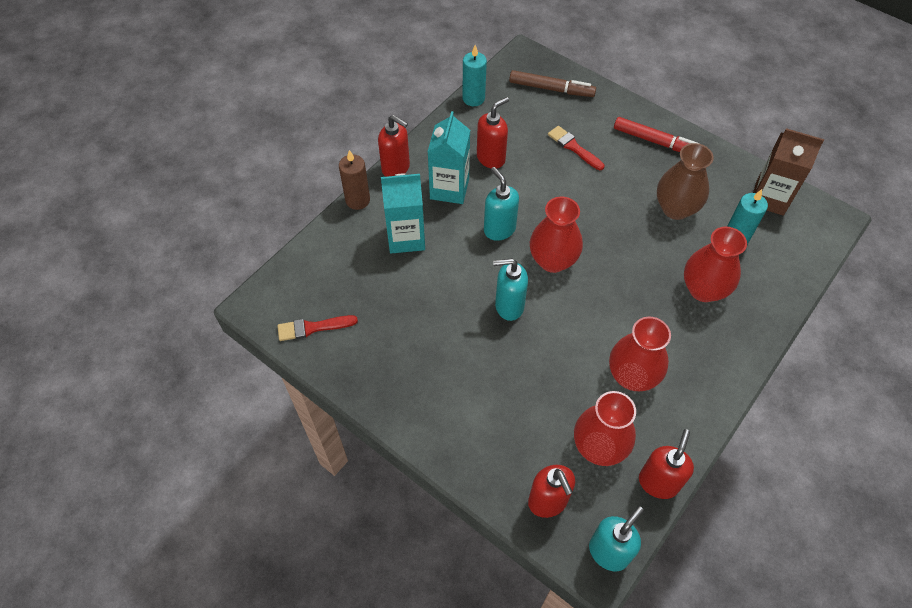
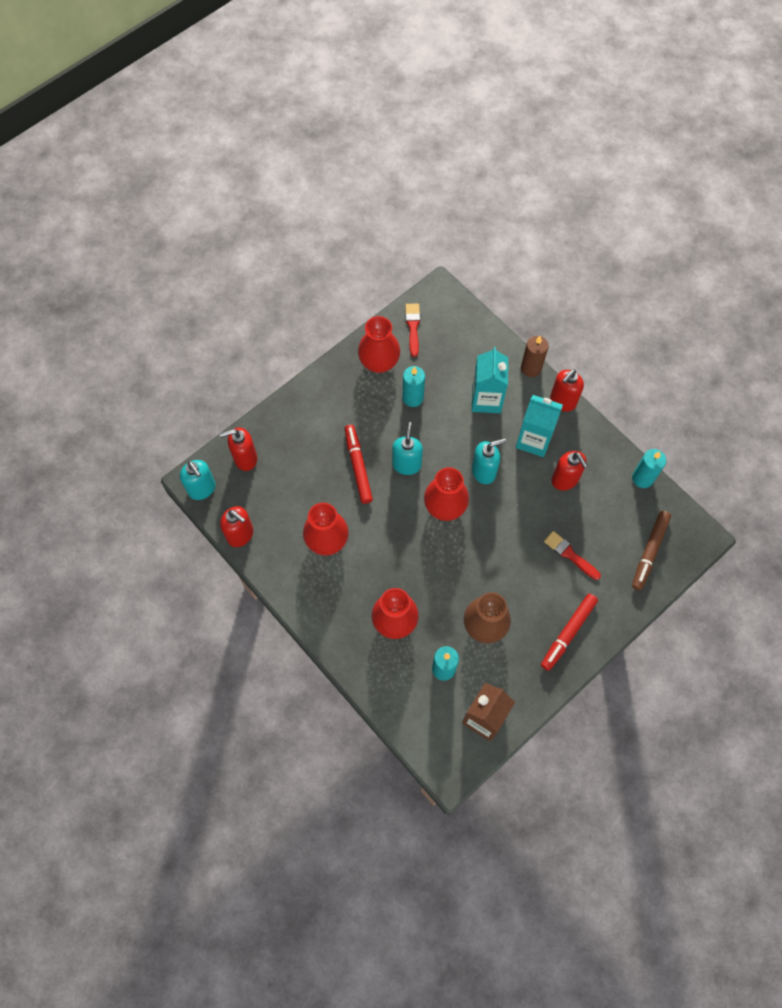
camera: 100 degrees right, 10 degrees up
red brush [548,126,604,170] -> red brush turned 105 degrees counterclockwise [544,531,601,580]
red vase [574,391,636,466] -> red vase moved to [358,316,400,373]
none -> red marker [345,425,373,504]
none -> turquoise candle [403,366,425,407]

